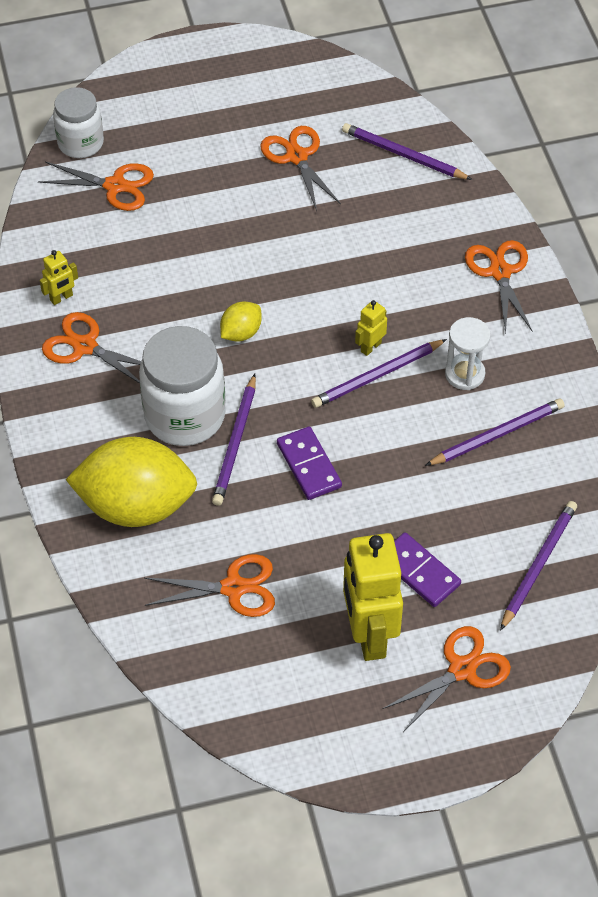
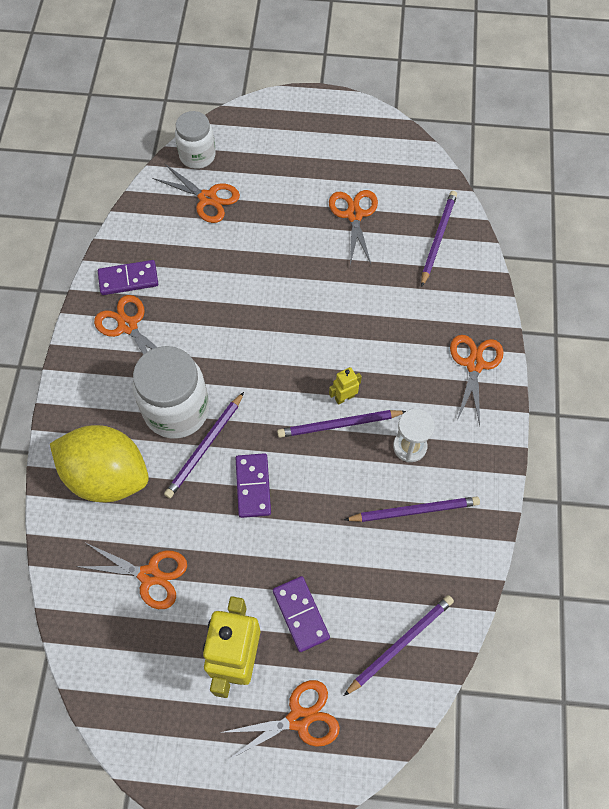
camera: 20 degrees right, 10 degrees up
yellow robot [40,250,78,305] -> purple domino [98,260,158,295]
yellow lemon [220,302,262,341] -> none
purple pencil [342,123,472,180] -> purple pencil turned 60 degrees clockwise [421,191,457,287]

